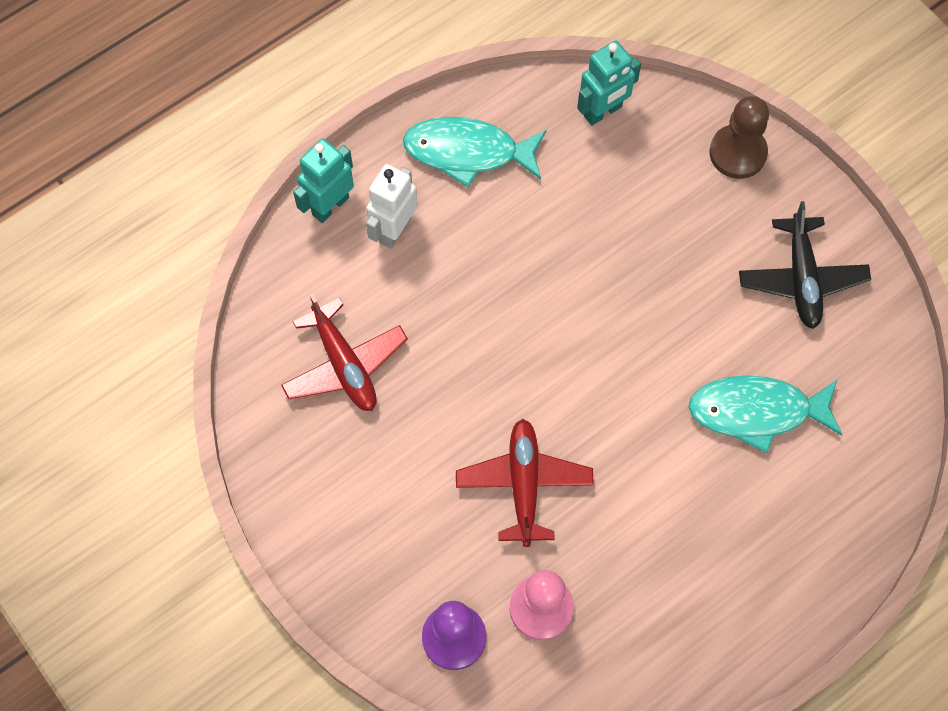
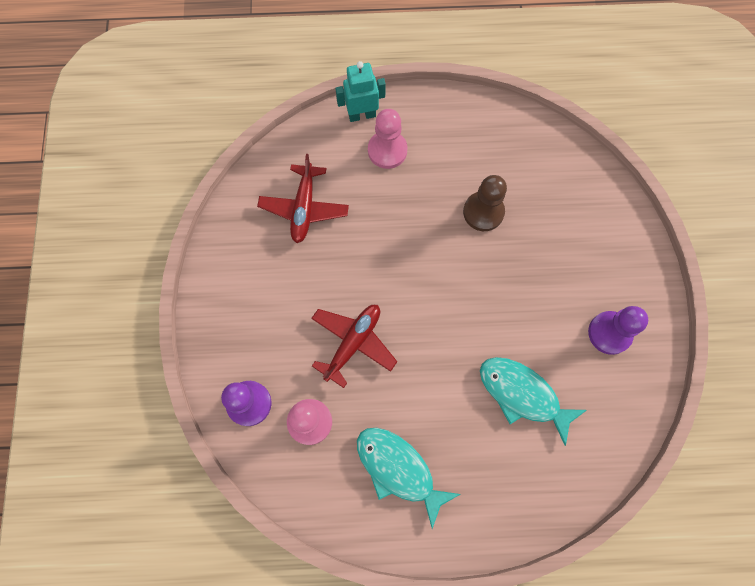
camera: 35 degrees right, 5 degrees up
white robot [366,164,418,249] -> pink pawn [368,109,408,169]
turquoise fish [403,117,546,187] -> turquoise fish moved to [357,428,460,529]
turquoise robot [577,40,641,126] -> none
brown pawn [709,96,769,179] -> brown pawn moved to [463,175,507,231]
black plane [739,201,871,329] -> purple pawn [588,306,648,355]

